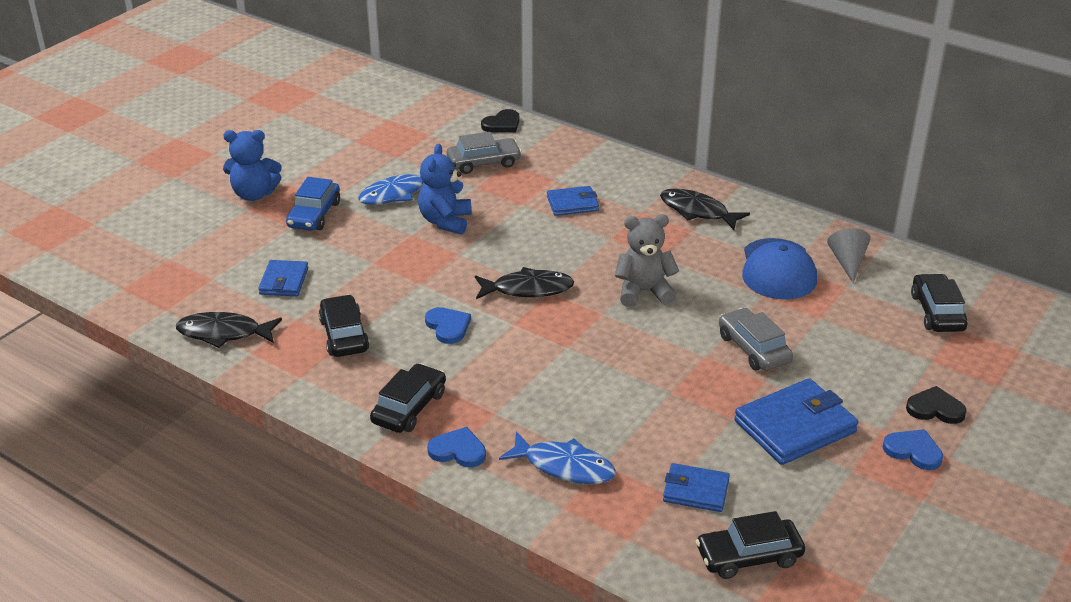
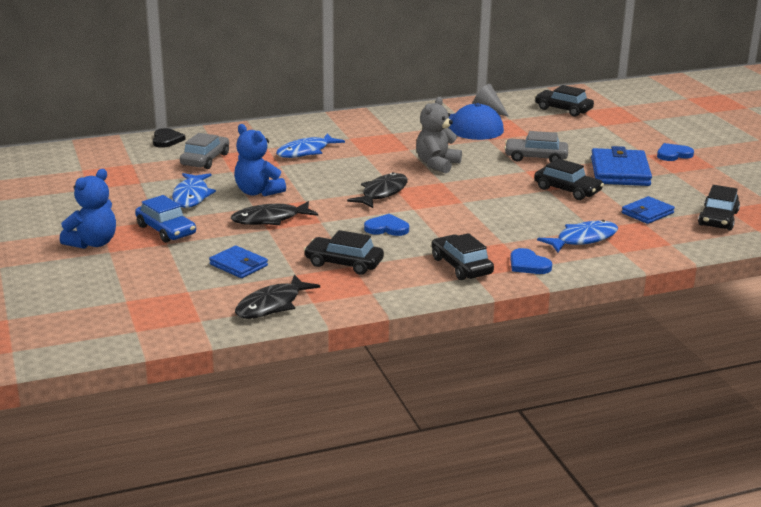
camera: 55 degrees left, 10 degrees down
blue heart [427,427,486,467] -> blue heart turned 90 degrees counterclockwise [510,248,552,274]
blue wallet [547,186,599,216] -> blue fish [276,133,345,158]
black fish [660,188,750,230] -> black fish moved to [231,201,318,225]
black heart [906,386,967,424] -> none
none -> black car [534,158,604,200]

